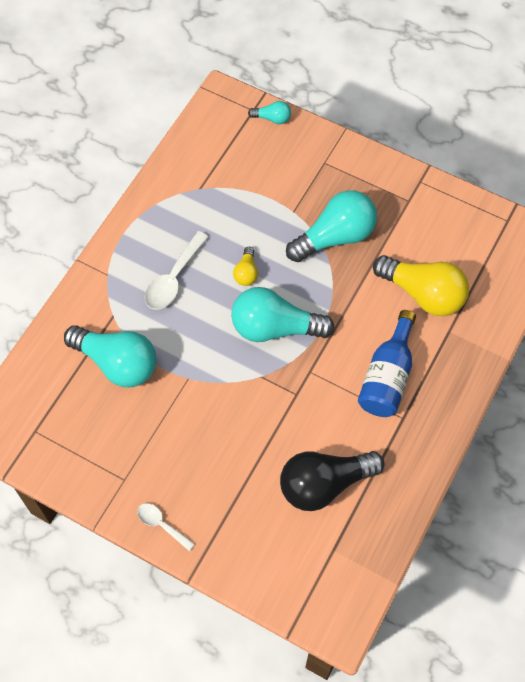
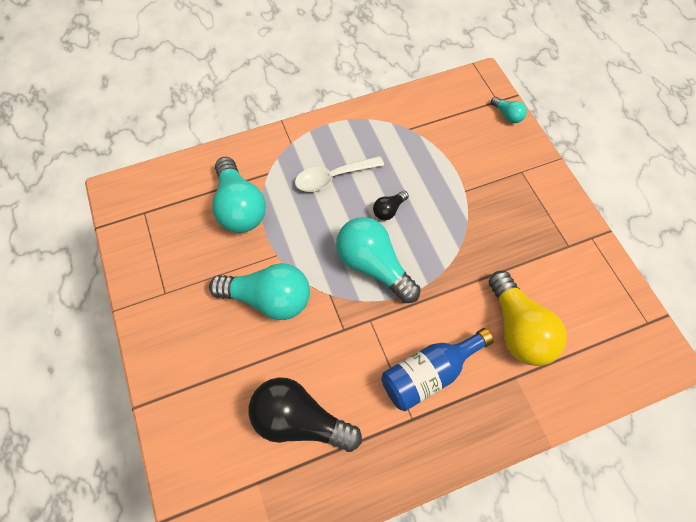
camera: 40 degrees right, 0 degrees up
white spoon [137,503,195,551] -> none
yellow light bulb [233,247,258,286] -> black light bulb [373,191,409,220]
turquoise light bulb [286,190,377,262] -> turquoise light bulb moved to [209,263,310,320]

